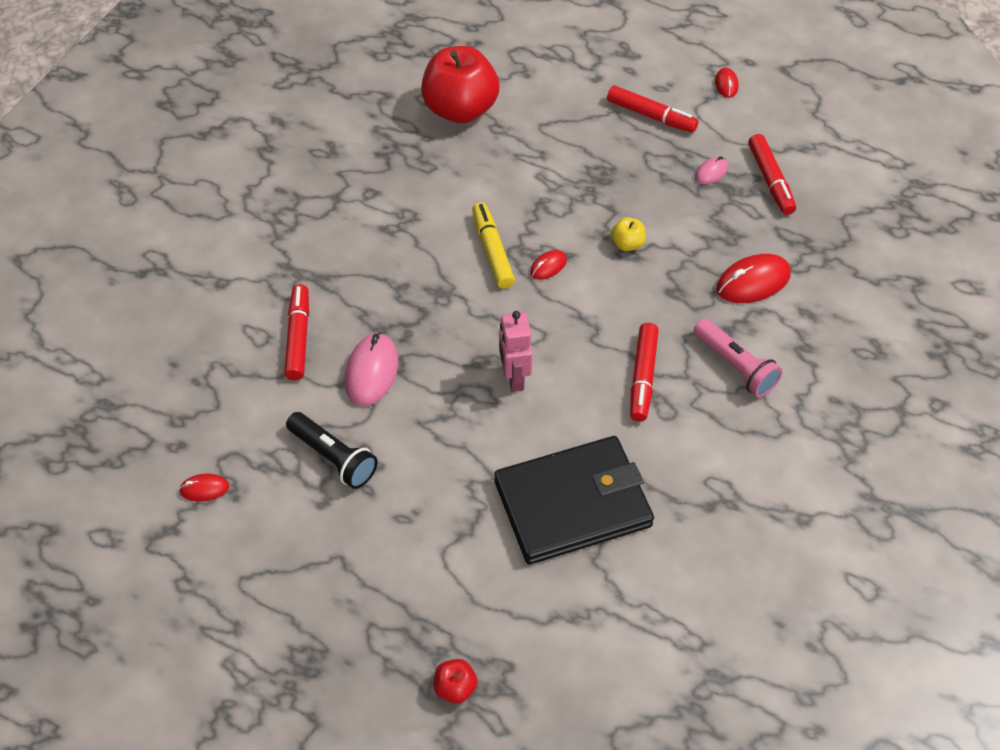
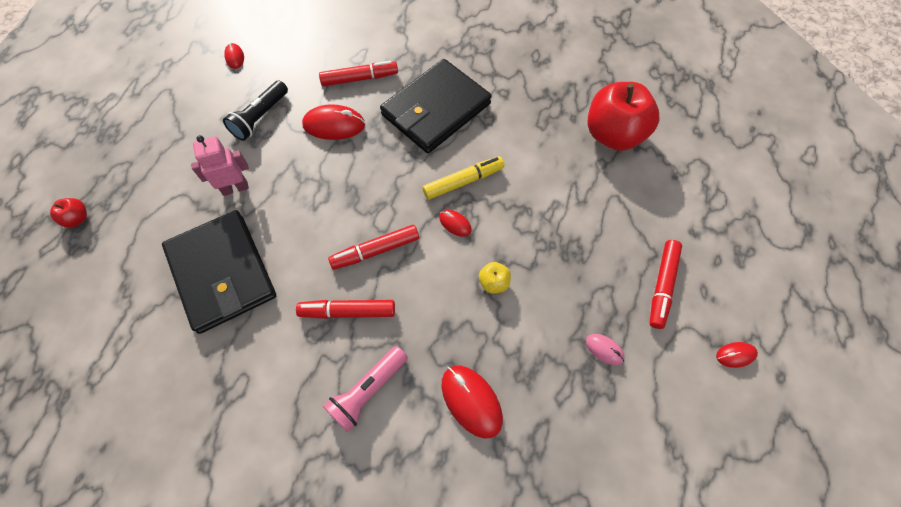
camera: 80 degrees right, 10 degrees up
pink mouse [345,332,398,406] -> red mouse [302,104,365,140]
pink robot [499,311,533,392] -> pink robot moved to [191,135,249,196]
red marker [748,134,796,215] -> red marker moved to [328,225,419,270]
none -> black wallet [380,59,491,153]

